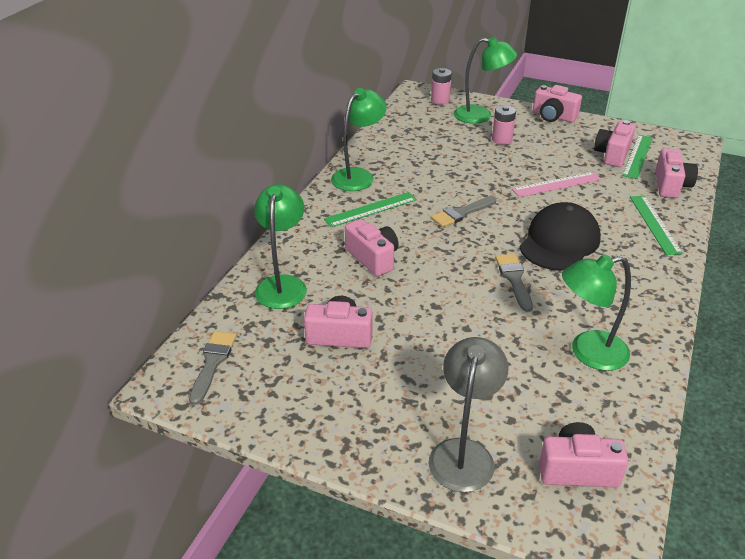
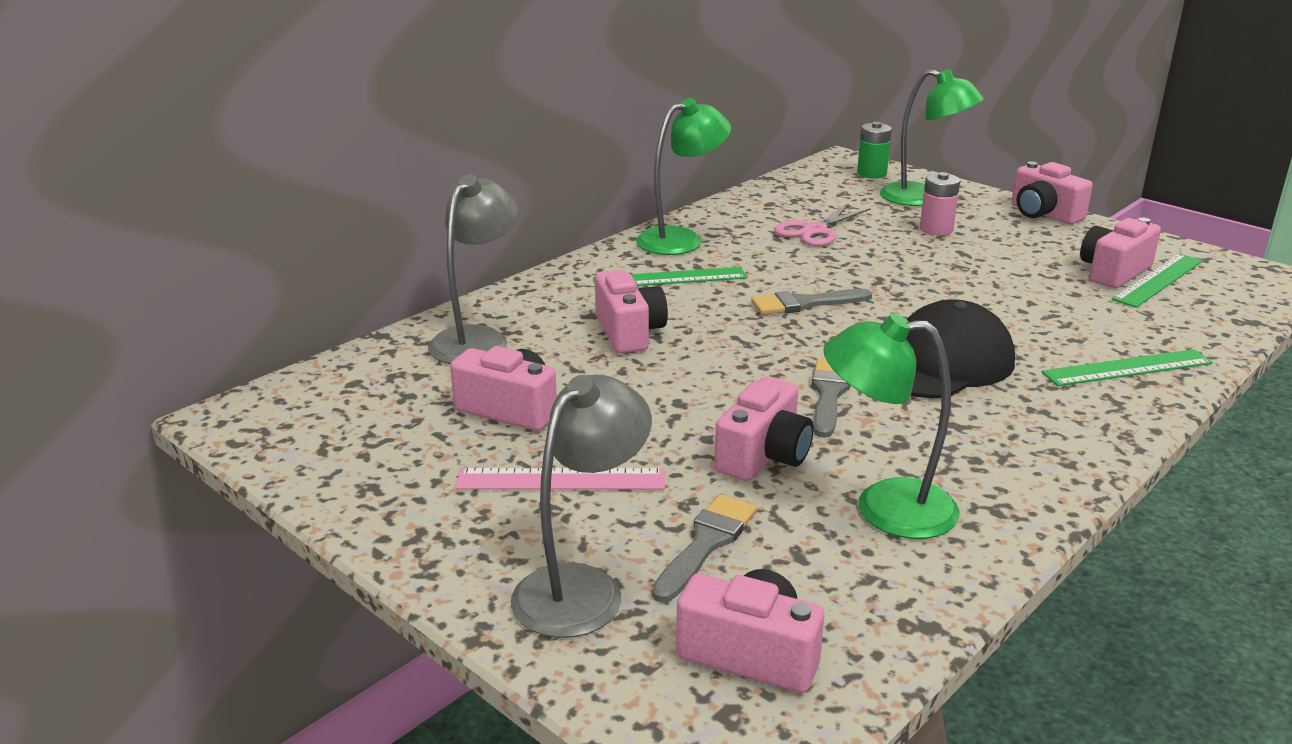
camera: 20 degrees right, 10 degrees down
grey brush [189,331,237,405] -> grey brush moved to [652,494,757,603]
green lamp [254,184,307,309] -> grey lamp [428,175,519,364]
pink battery [431,68,452,105] -> green battery [857,122,892,178]
pink ruler [512,172,601,197] -> pink ruler moved to [456,468,665,490]
green ruler [630,196,683,255] -> green ruler turned 60 degrees clockwise [1042,349,1213,386]
pink camera [655,148,698,198] -> pink camera moved to [714,376,814,481]
none -> pink scissors [774,204,871,246]

